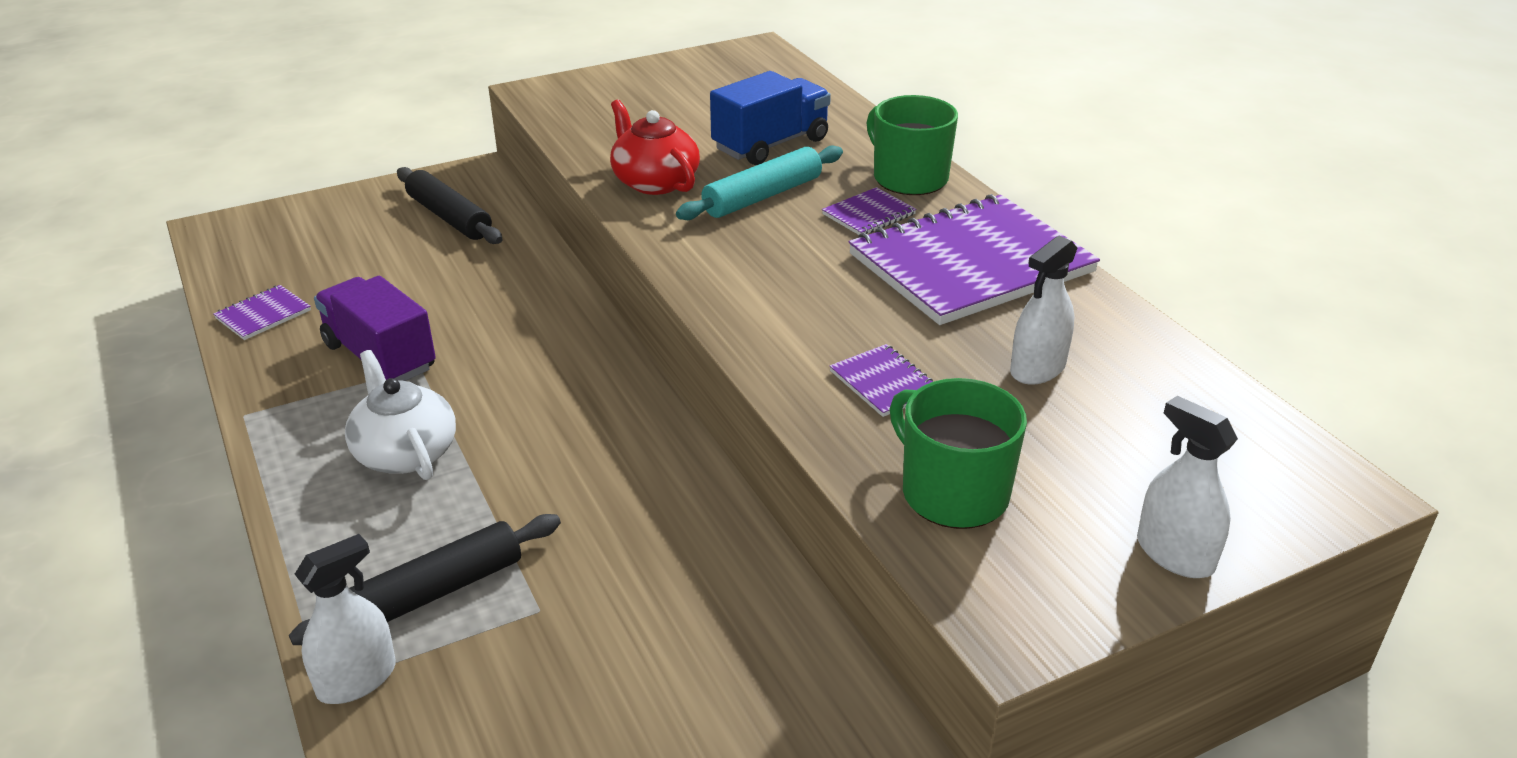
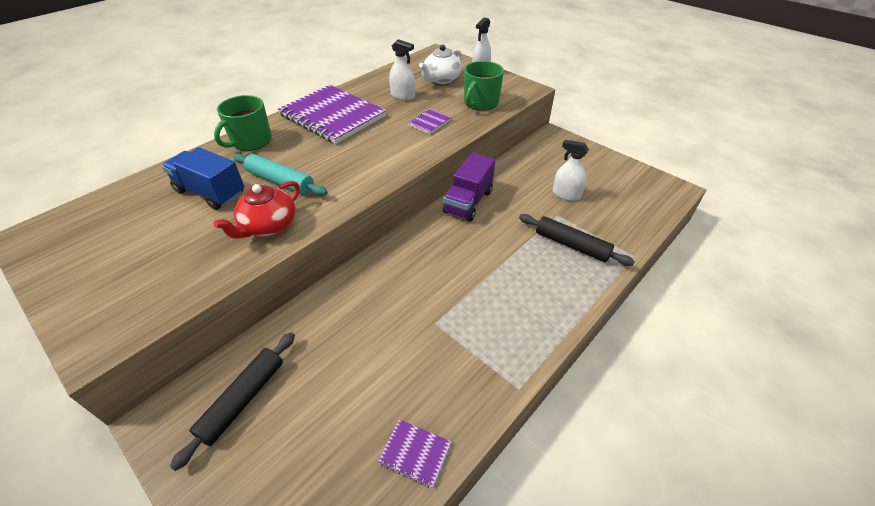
camera: 110 degrees left, 10 degrees up
white spray bottle [295,534,396,704] -> white spray bottle moved to [553,140,589,201]
purple truck [314,276,436,381] -> purple truck moved to [443,153,495,221]
white teapot [345,350,456,480] -> white teapot moved to [419,45,462,84]
purple notebook [822,187,916,235] -> none

